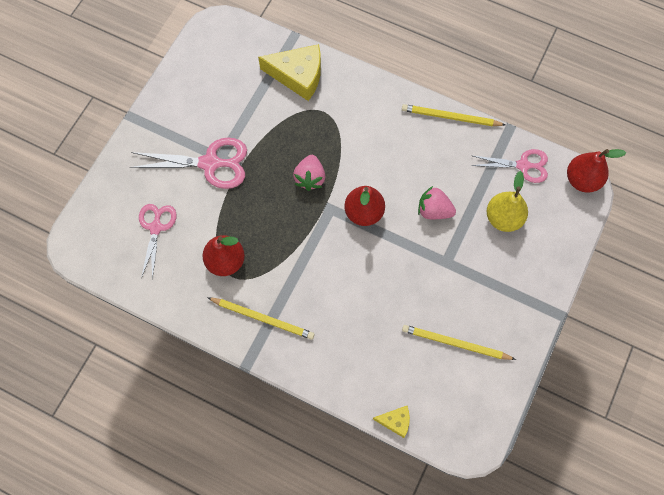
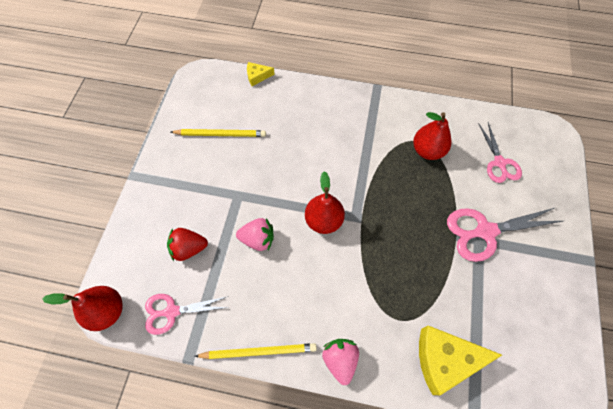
camera: 165 degrees right, 5 degrees down
yellow pencil [207,297,315,340] -> none
pink strawberry [293,155,325,191] -> pink strawberry moved to [322,339,359,385]
yellow pear [487,171,528,232] -> red strawberry [167,228,208,261]

